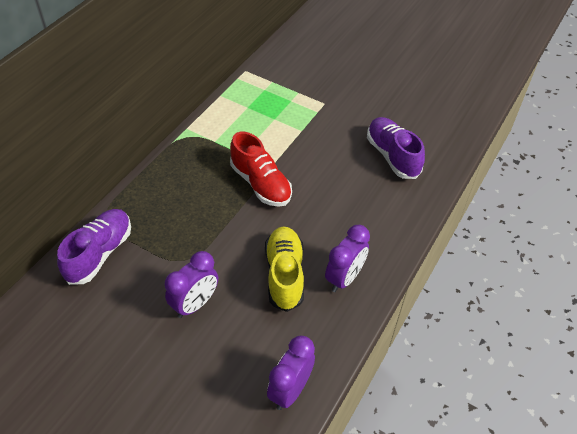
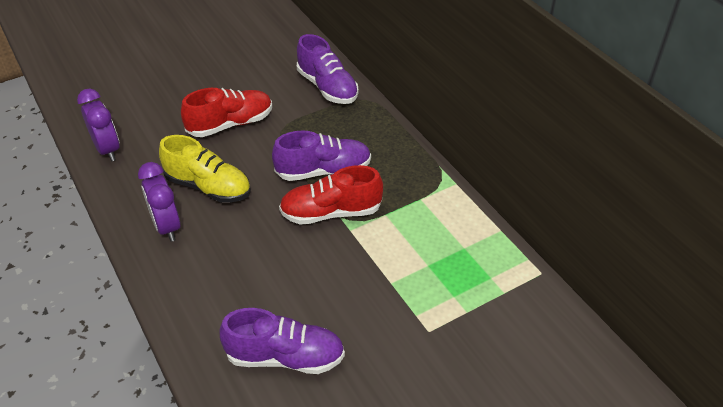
camera: 120 degrees right, 5 degrees down
purple clock [164,251,218,318] -> red shoe [181,88,272,137]
none -> purple shoe [272,131,371,181]

